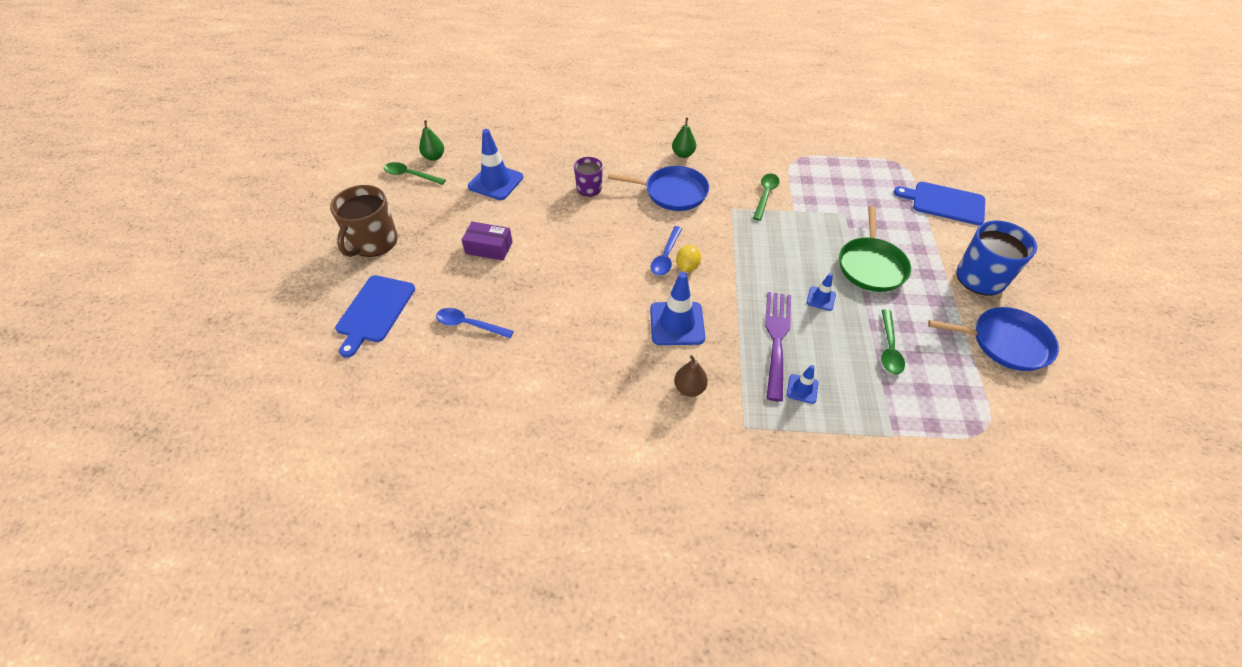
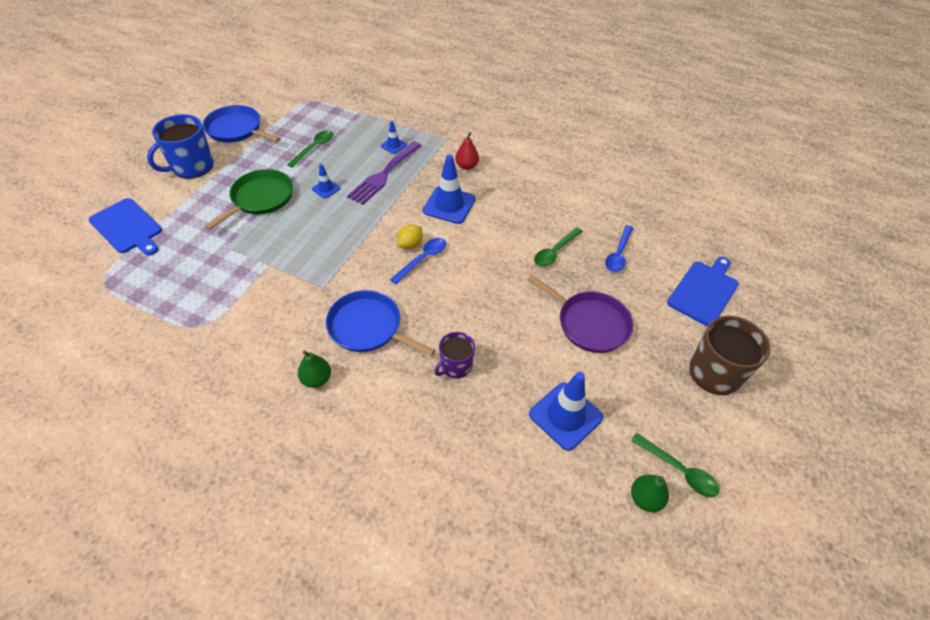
camera: 160 degrees left, 0 degrees up
blue spoon [436,308,514,338] -> blue spoon turned 75 degrees clockwise [605,225,633,272]
purple box [462,222,512,261] -> purple pan [527,275,633,353]
brown pear [674,355,708,397] -> red pear [455,132,479,170]
green spoon [753,174,780,221] -> green spoon moved to [534,227,583,266]

